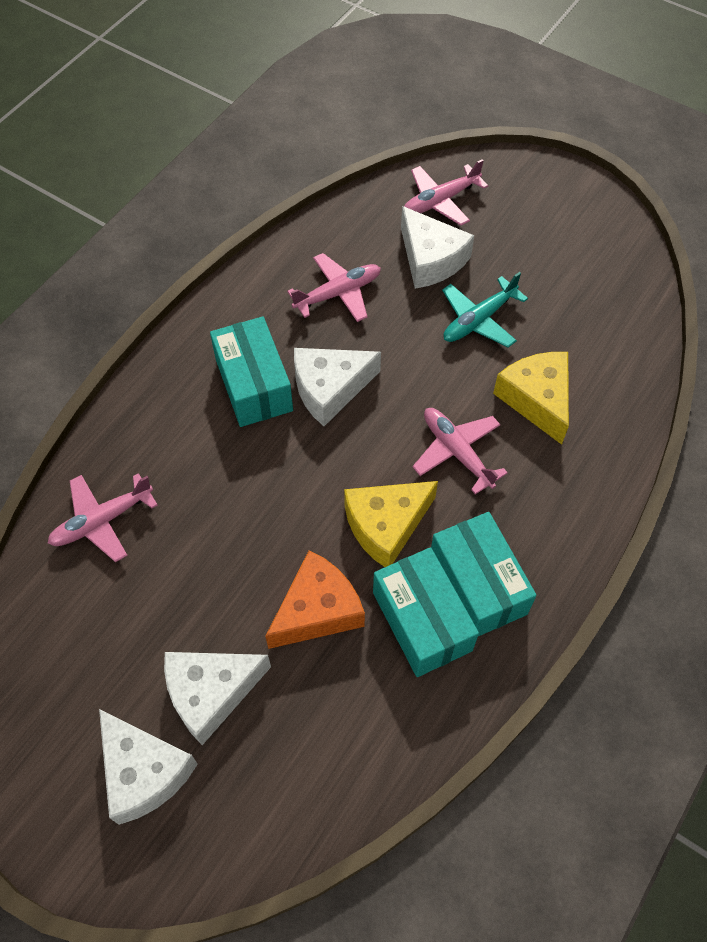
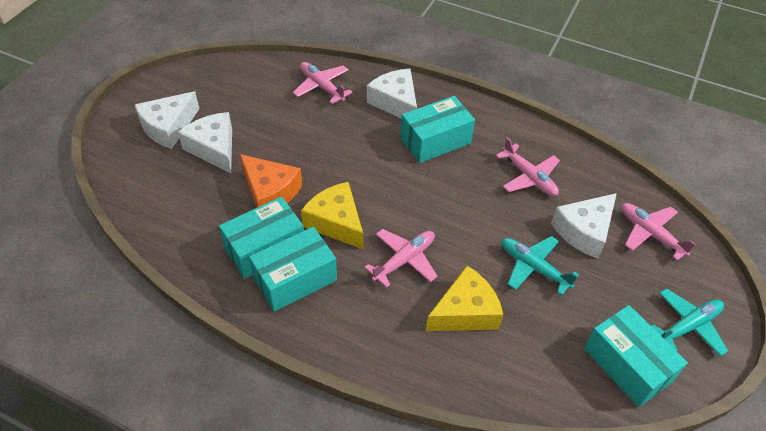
camera: 80 degrees right, 10 degrees down
white cheese [294,348,381,426] -> white cheese moved to [367,69,417,119]
none -> turquoise box [584,305,688,407]
none -> turquoise plane [651,288,728,357]

